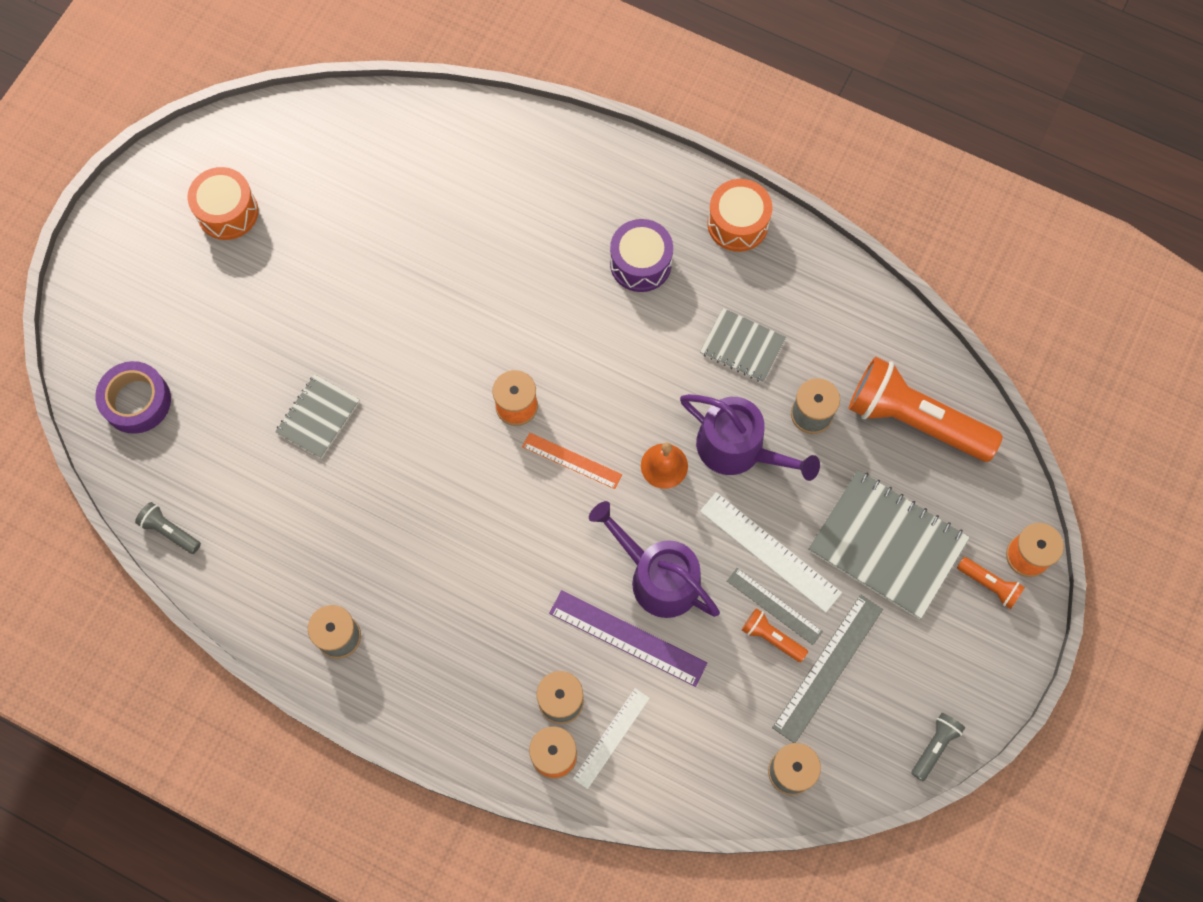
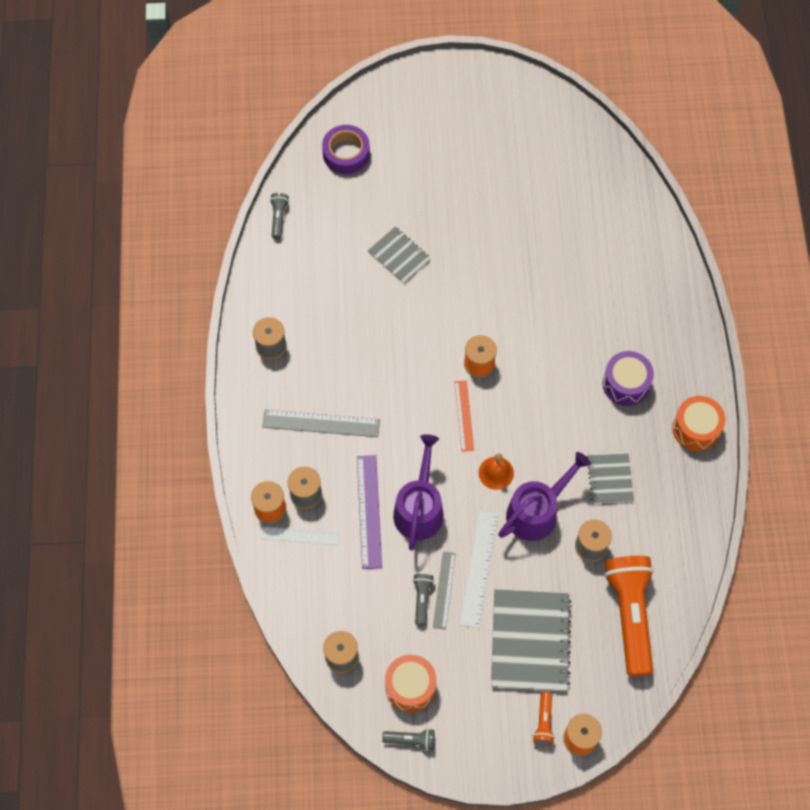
camera: 60 degrees right, 5 degrees down
orange drum [188,167,258,240] -> orange drum moved to [385,655,437,712]
grey notebook [275,374,360,459] -> grey notebook turned 45 degrees clockwise [368,227,431,283]
purple watering can [680,394,820,481] -> purple watering can turned 135 degrees counterclockwise [498,452,591,541]
orange flashlight [742,608,808,662] -> grey flashlight [413,574,434,625]
grey ruler [772,594,883,743] -> grey ruler moved to [262,410,380,437]

